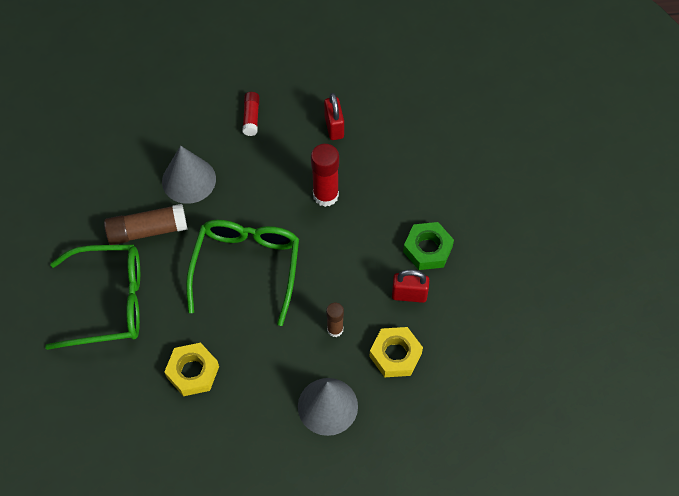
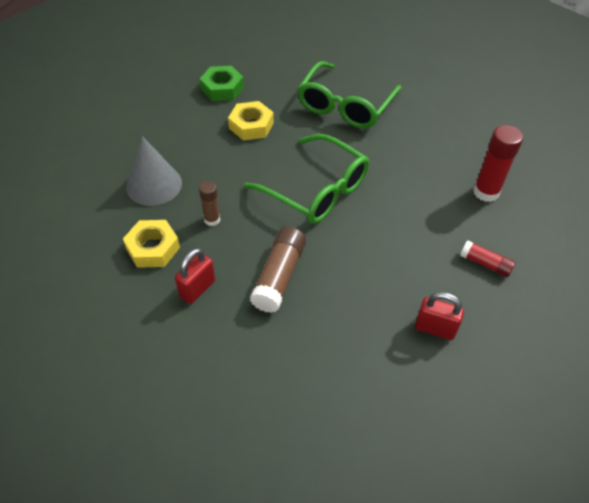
camera: 120 degrees right, 10 degrees down
brown glue stick [104,204,188,245] -> brown glue stick moved to [250,227,306,313]
grey cone [162,145,216,204] -> none
red glue stick [311,144,339,207] -> red glue stick moved to [473,125,523,202]
green nut [403,222,454,270] -> green nut moved to [200,66,244,101]

